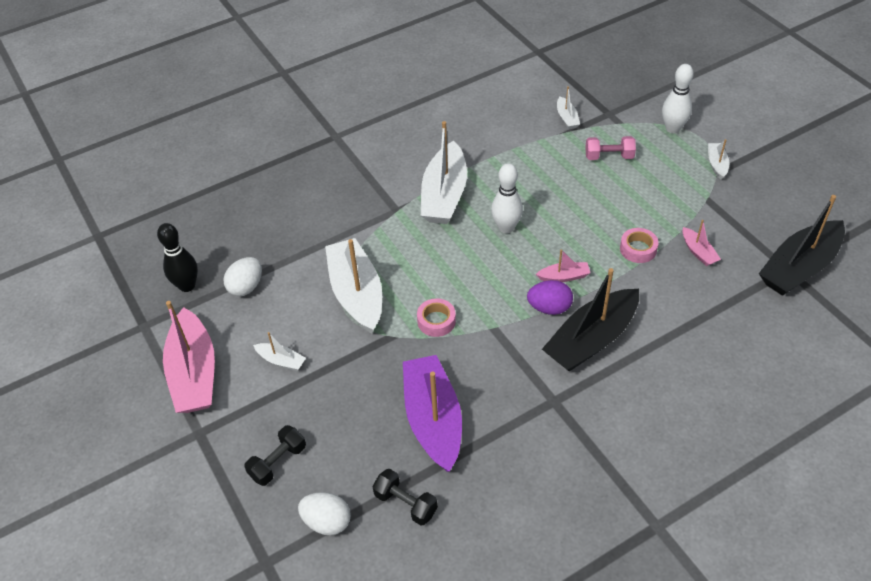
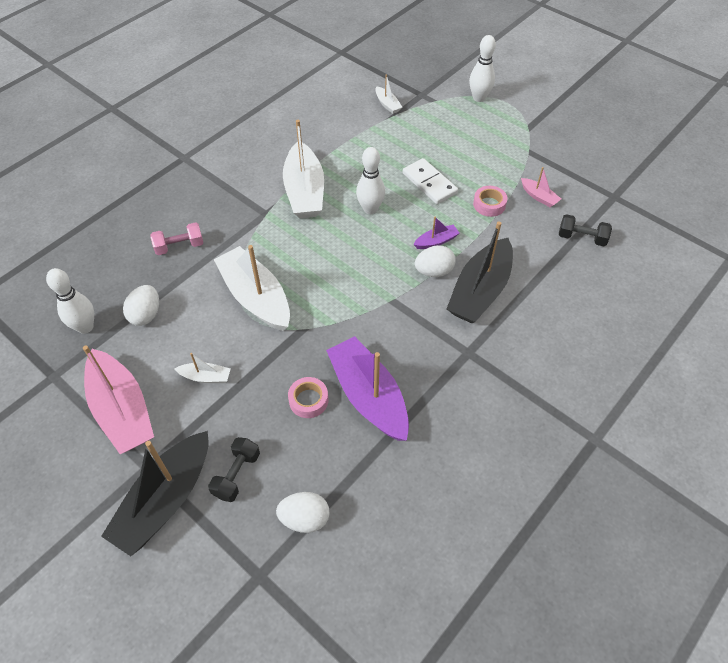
camera: 20 degrees left, 5 degrees up
black bowling pin [157,223,198,292] -> white bowling pin [46,268,94,334]
black dumbbell [372,469,438,525] -> black dumbbell moved to [559,214,612,246]
pink tape [417,298,456,337] -> pink tape moved to [288,377,328,418]
purple egg [527,280,573,315] -> white egg [415,245,456,277]
pink boat [536,249,590,282] -> purple boat [413,217,459,249]
pink dumbbell [585,136,636,160] -> pink dumbbell moved to [151,222,203,255]
white boat [708,139,729,180] -> none
black boat [759,195,845,296] -> black boat moved to [101,431,208,556]
none -> white domino [403,158,458,204]

